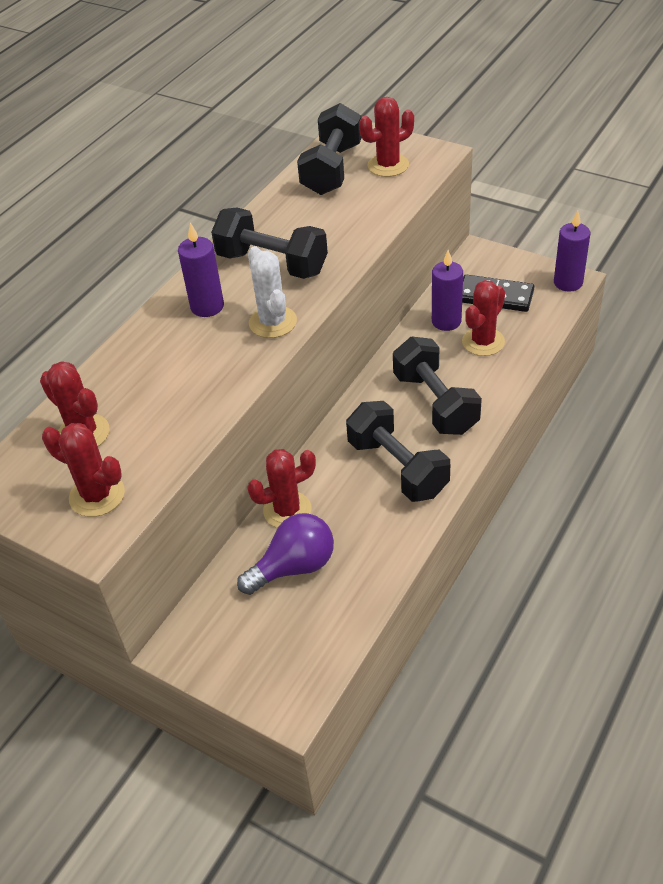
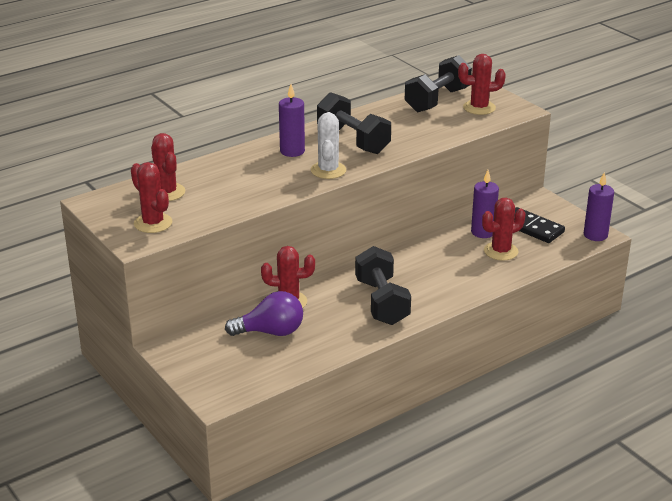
camera: 20 degrees right, 15 degrees down
black dumbbell [393,337,482,435] -> none

